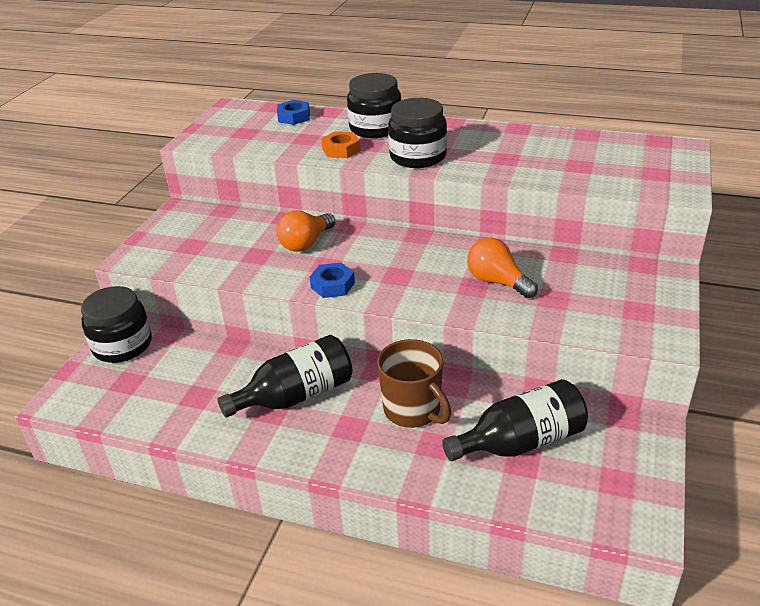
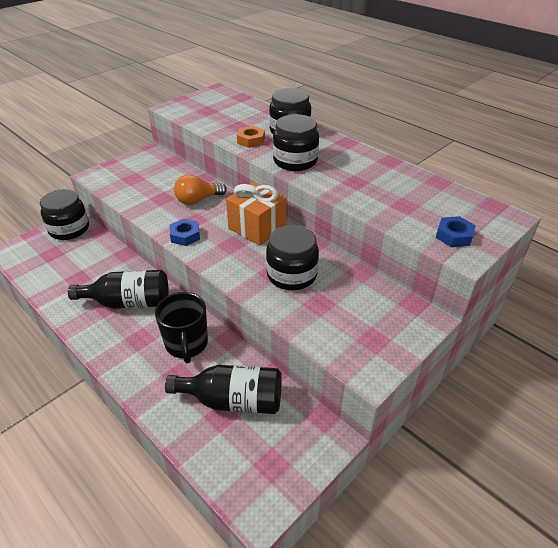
camera: 25 degrees right, 5 degrees up
blue nut [277,100,310,125] -> blue nut moved to [436,216,476,247]
brown mug [377,339,451,428] -> black mug [155,292,208,363]
orange light bulb [467,238,538,298] -> black jar [266,225,319,290]
none -> orange gift [226,182,286,246]

